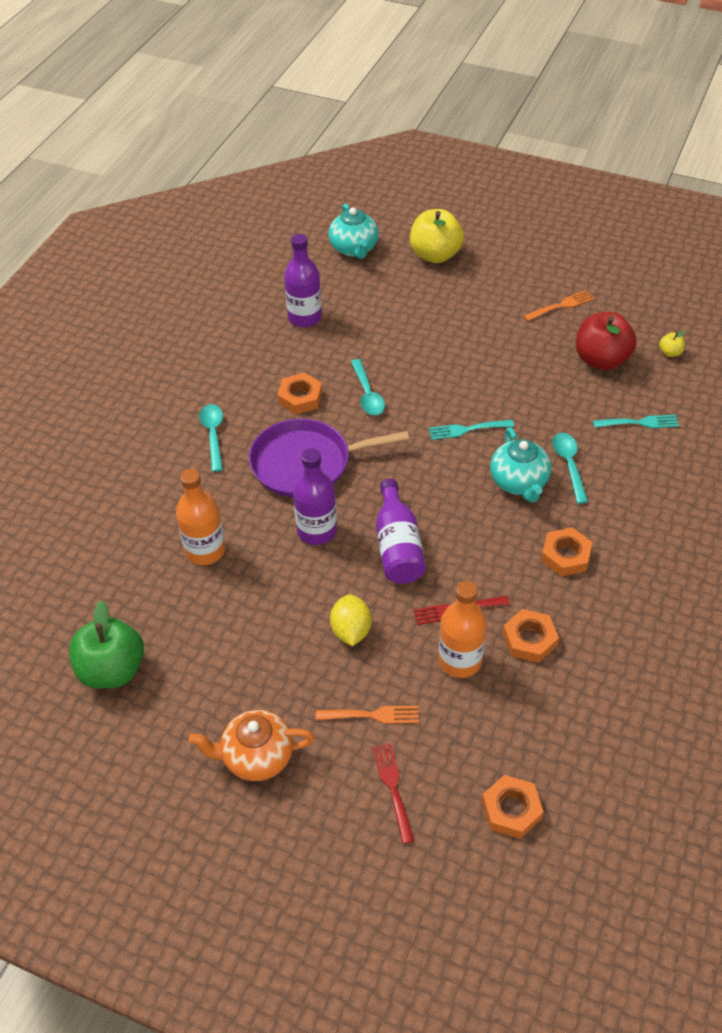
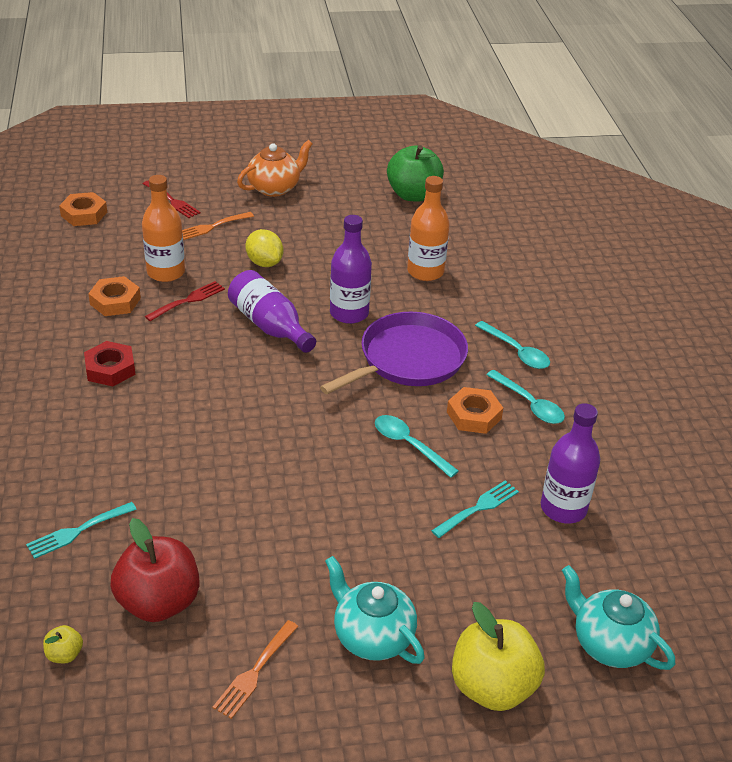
camera: 145 degrees right, 10 degrees down
turquoise fork [429,420,514,440] -> turquoise fork moved to [431,480,519,538]
turquoise teapot [490,427,551,502] -> turquoise teapot moved to [325,556,425,664]
orange nut [541,527,593,576] -> red nut [84,341,136,386]
turquoise spoon [552,433,588,504] -> turquoise spoon moved to [486,370,565,424]

